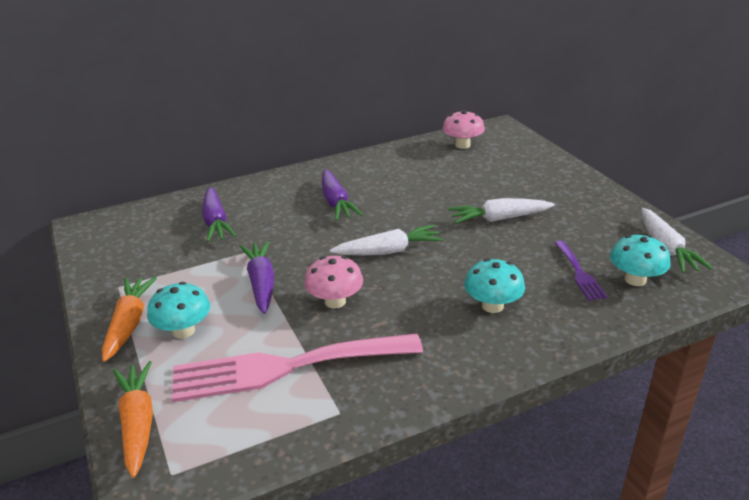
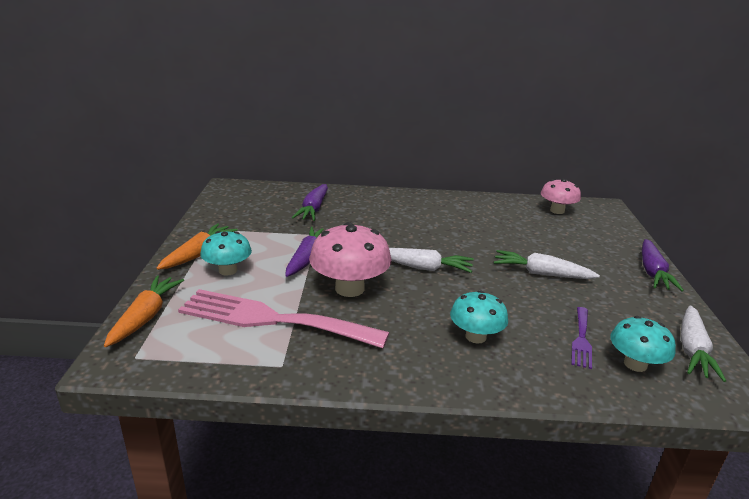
camera: 25 degrees right, 5 degrees down
pink mushroom [304,256,363,309] -> pink mushroom [309,222,391,297], size x1.57
purple carrot [322,169,363,221] -> purple carrot moved to [642,239,684,291]

